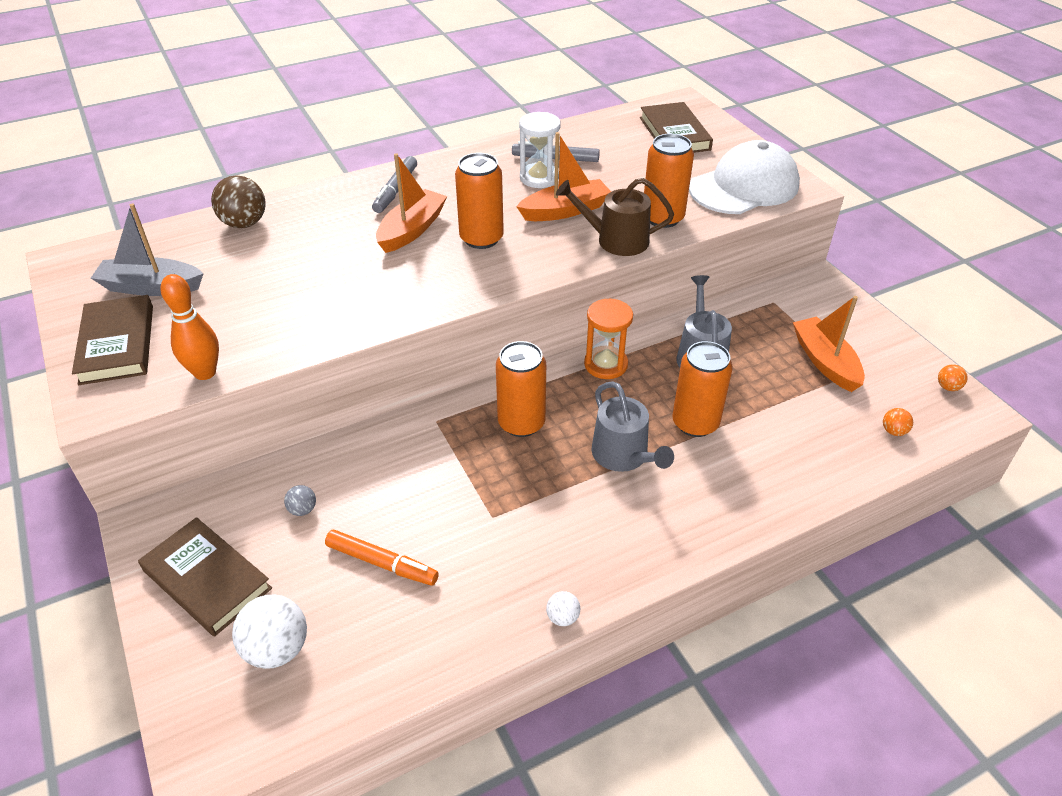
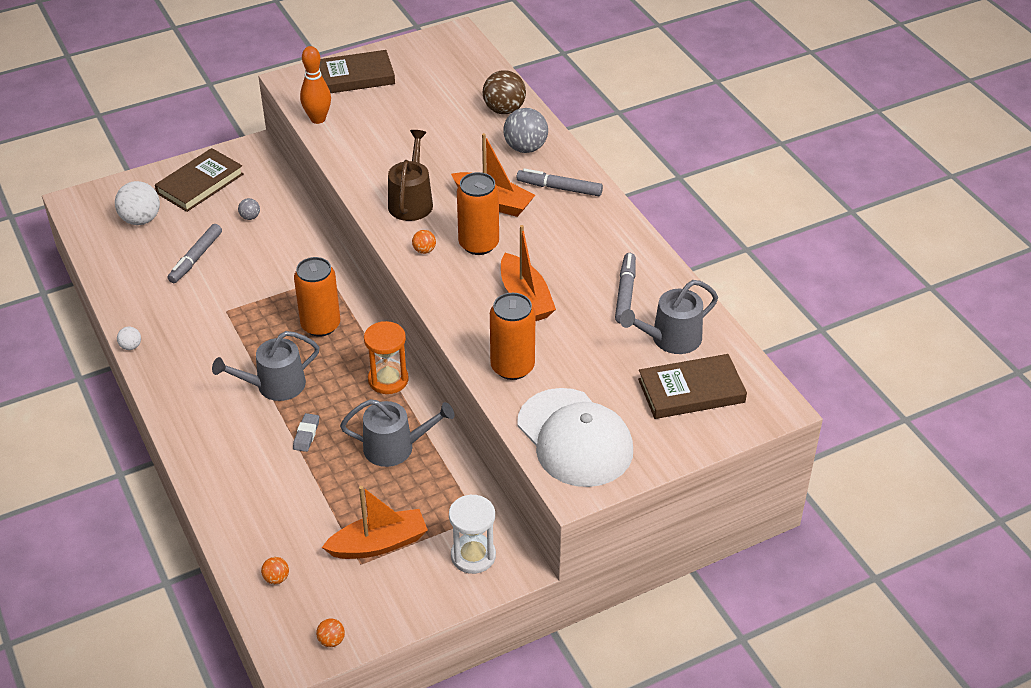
camera: 90 degrees right, 0 degrees up
grey boat [91,203,204,296] -> none
orange marker [325,530,439,585] -> grey marker [168,224,222,283]
white hourglass [519,112,561,188] -> white hourglass moved to [449,494,496,574]
brown watering can [556,178,674,256] -> brown watering can moved to [388,130,433,221]
orange can [672,341,733,437] -> grey eraser [293,413,319,452]
none -> orange ball [412,230,436,254]
none -> grey ball [503,108,548,153]
none -> grey watering can [620,280,718,354]

